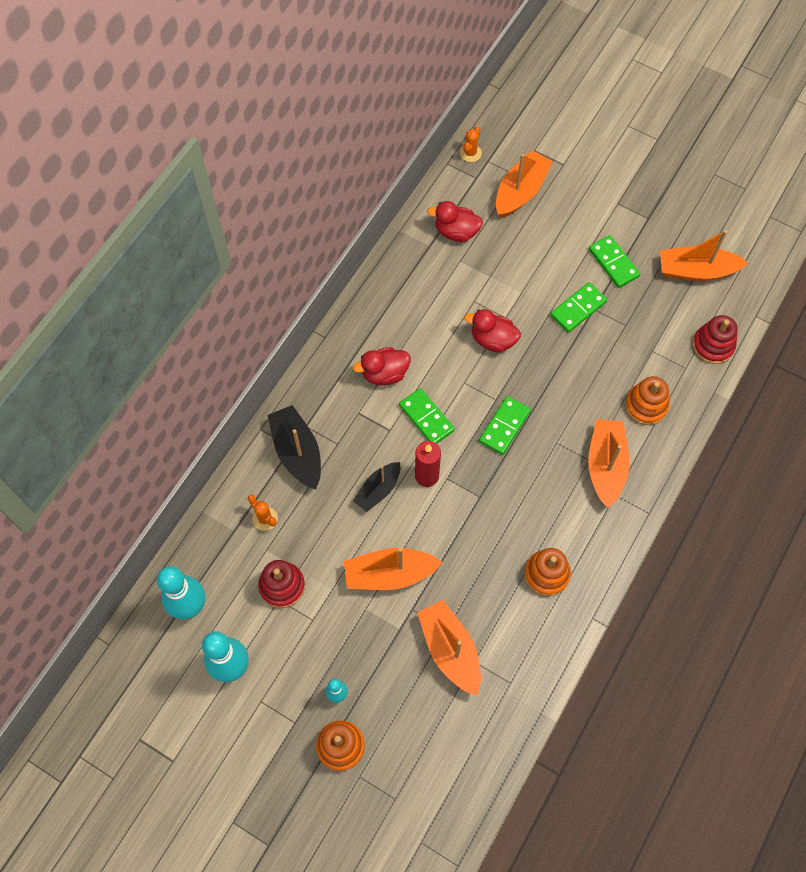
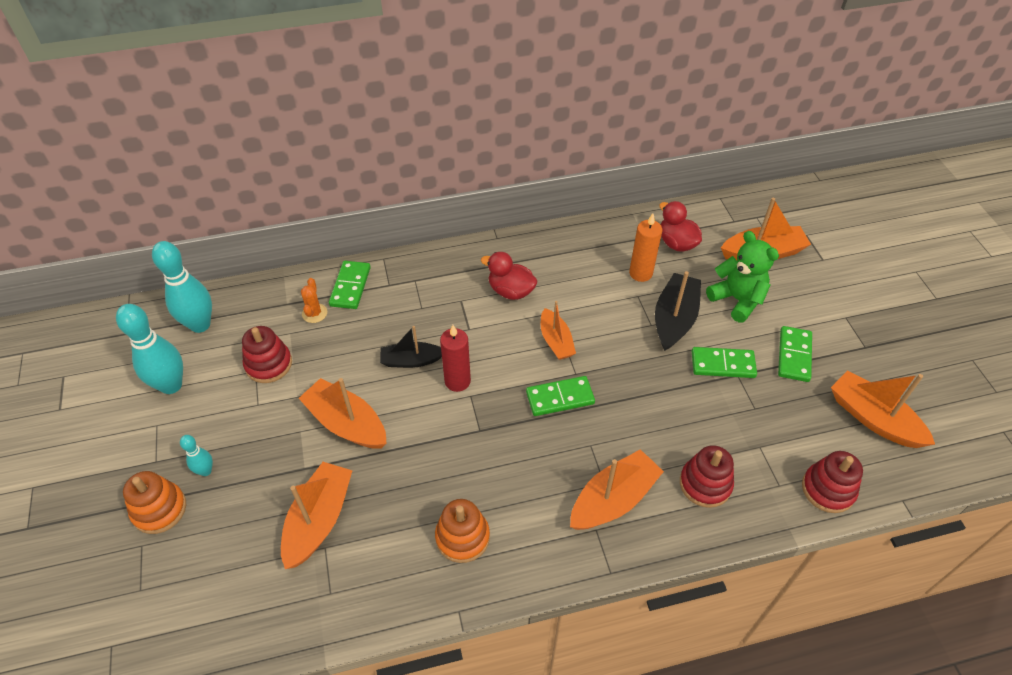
camera: 45 degrees right, 15 degrees down
black boat [267,405,321,489] -> black boat moved to [655,271,701,351]
green domino [399,388,455,444] -> green domino moved to [329,261,371,309]
orange cactus [460,126,482,162] -> none
red duck [464,309,521,353] -> none
orange stacking toy [625,376,669,425] -> red stacking toy [680,445,734,508]
none -> orange boat [541,301,576,360]
none -> orange candle [629,214,662,282]
none -> green teddy bear [706,231,779,323]

